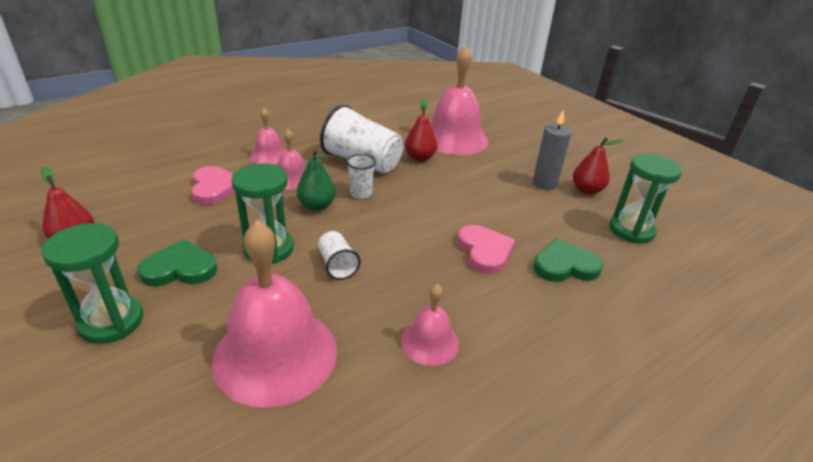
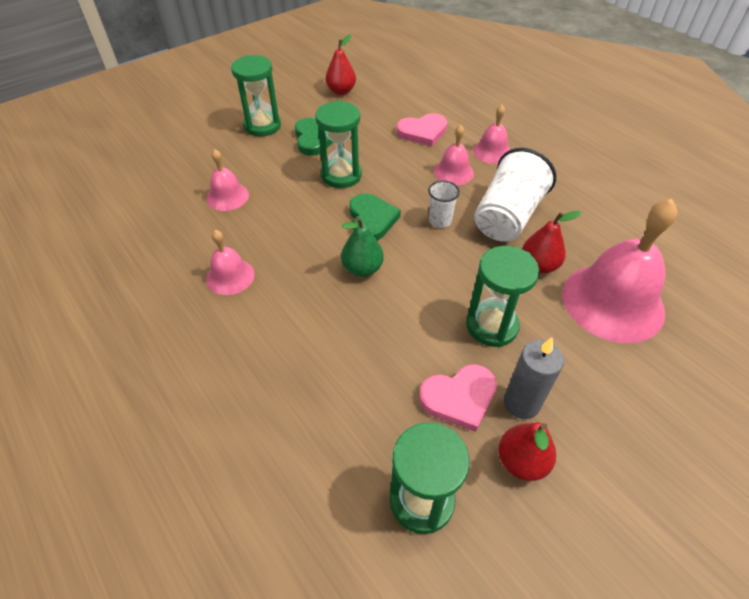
camera: 90 degrees right, 15 degrees up
pink bell [211,220,337,408] -> pink bell [207,149,249,211], size x0.50
green pear [297,149,336,211] -> green pear moved to [341,217,384,277]
white cup [318,231,361,280] -> none
pink heart [458,225,515,274] -> pink heart moved to [419,364,497,432]
green heart [533,238,603,282] -> green heart moved to [349,193,401,241]
none -> green hourglass [466,246,539,347]

